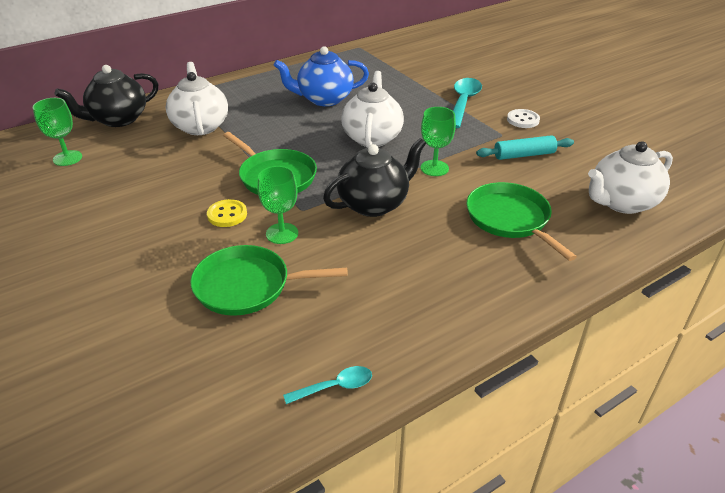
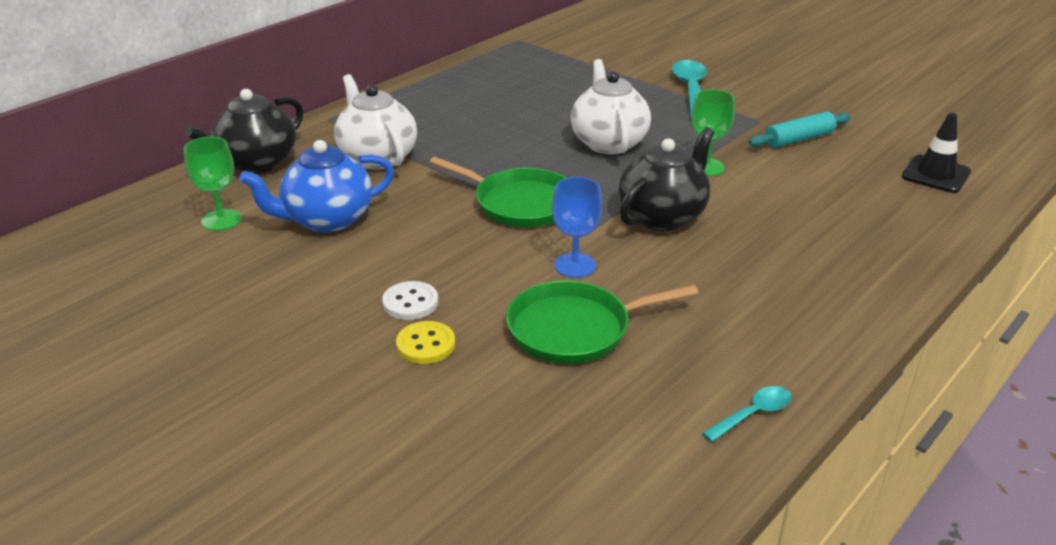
camera: 15 degrees left, 5 degrees down
yellow button [207,199,247,227] -> yellow button moved to [396,321,455,364]
green goblet [258,166,298,244] -> blue goblet [552,177,602,278]
blue teapot [274,46,369,106] -> blue teapot moved to [239,140,394,233]
green pan [466,182,577,261] -> none
white button [507,109,540,128] -> white button moved to [382,281,438,320]
white teapot [588,141,673,214] -> black traffic cone [902,112,971,193]

